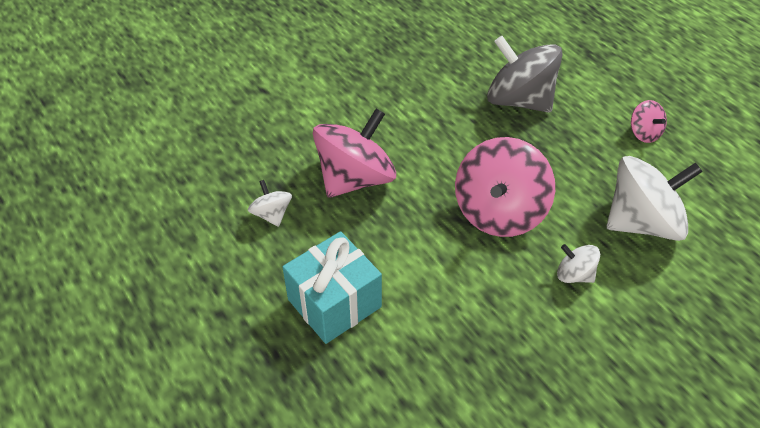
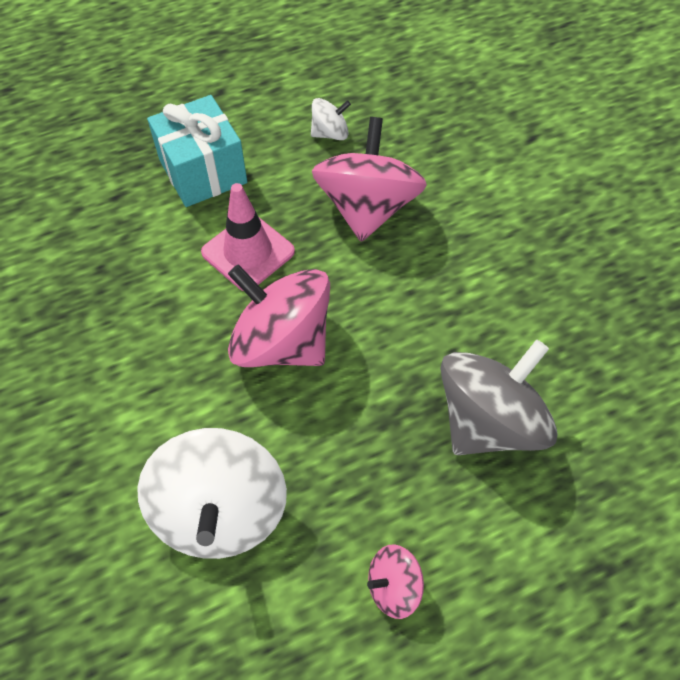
camera: 100 degrees right, 10 degrees up
pink spinning top [313,108,396,198] -> pink spinning top turned 135 degrees counterclockwise [312,117,427,242]
white spinning top [557,244,600,283] -> none
none -> pink traffic cone [201,183,295,291]

